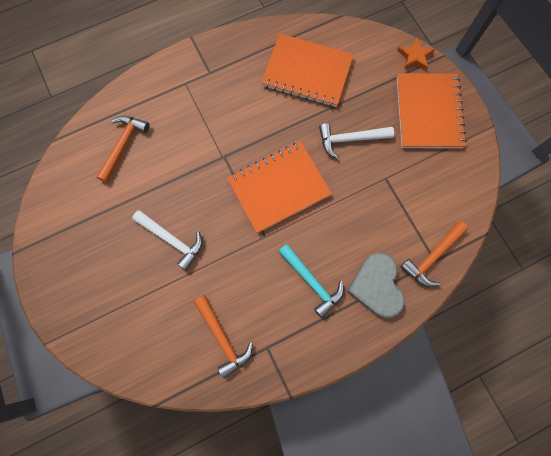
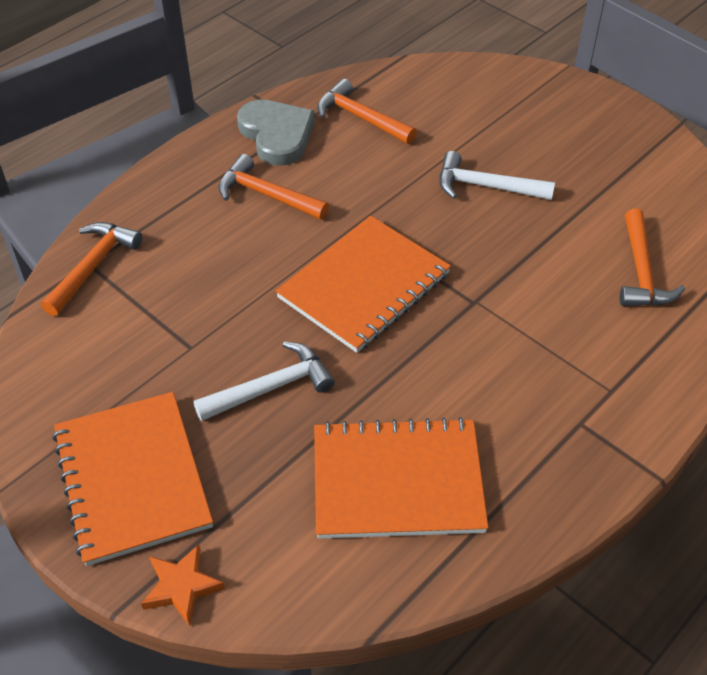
camera: 160 degrees right, 25 degrees down
turquoise hammer [278,244,344,318] -> orange hammer [218,154,329,220]
grey heart [347,253,405,318] -> grey heart moved to [237,99,315,166]

